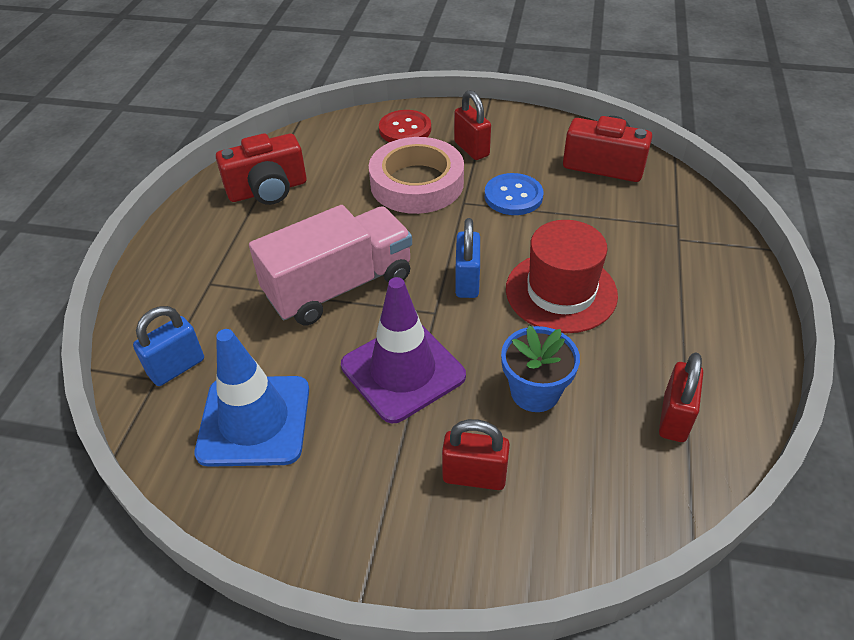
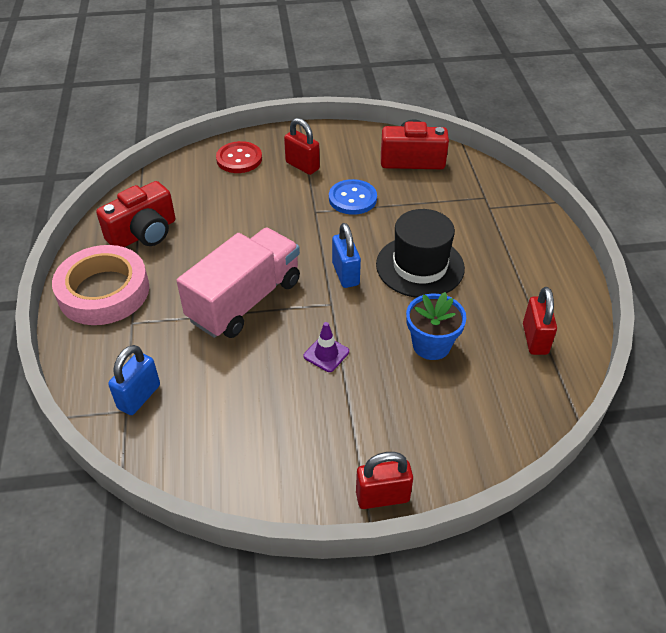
camera: 20 degrees left, 0 degrees up
blue traffic cone [195,329,309,467] -> none
purple traffic cone [341,277,466,423] -> purple traffic cone [304,322,349,372], size x0.45
pink tape [369,137,464,214] -> pink tape moved to [52,245,149,325]
red padlock [442,419,510,490] -> red padlock moved to [356,452,413,509]
red hat [506,220,618,333] -> black hat [376,209,465,298]

